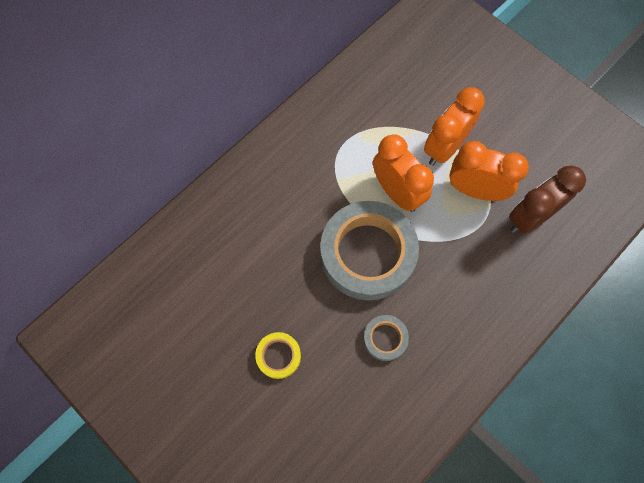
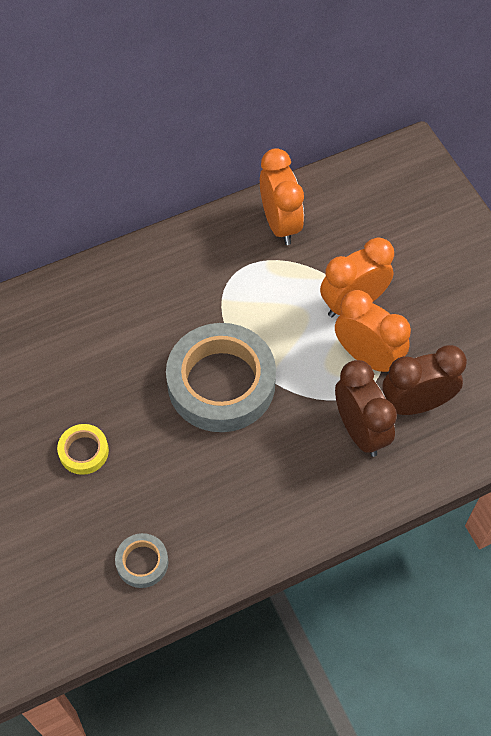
camera: 20 degrees right, 10 degrees down
grey tape [363,315,409,361] -> grey tape moved to [115,533,168,588]
orange clock [373,135,434,212] -> orange clock moved to [260,148,304,245]
none -> brown clock [335,360,397,457]

